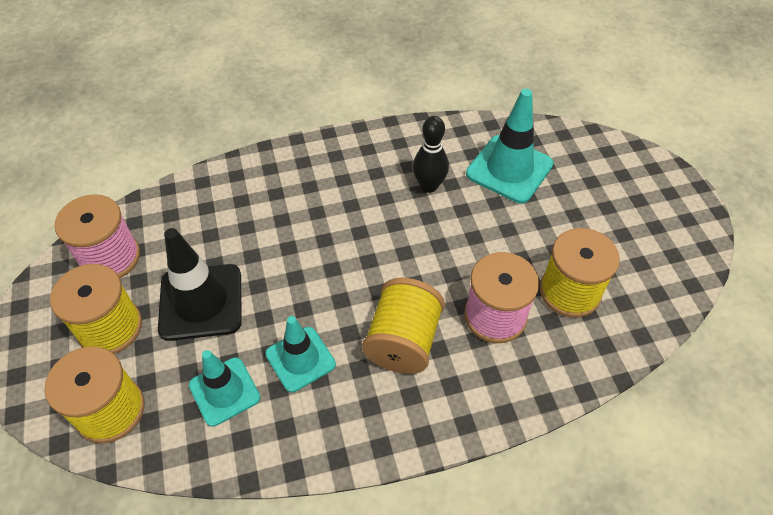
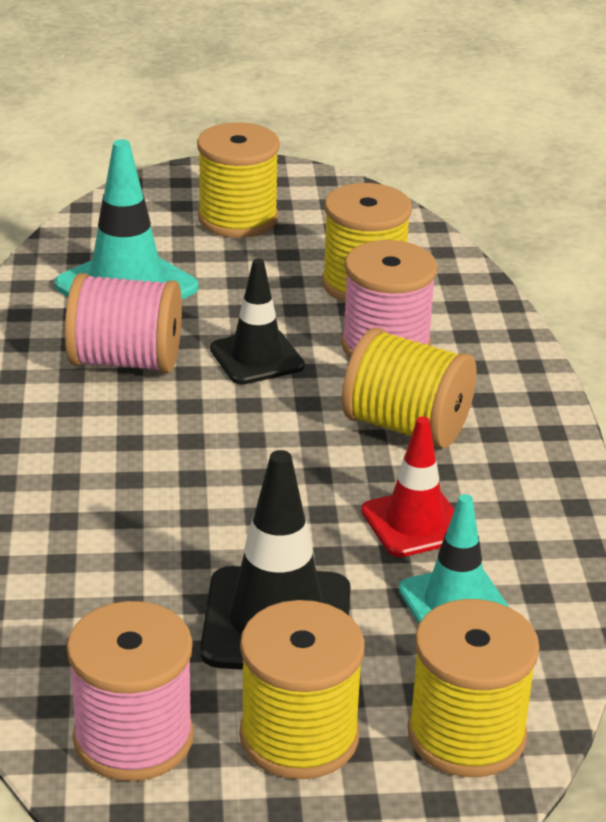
camera: 80 degrees left, 20 degrees down
turquoise traffic cone [265,316,336,393] -> red traffic cone [361,416,455,557]
black bowling pin [413,116,449,193] -> pink spool [65,273,182,373]
none -> yellow spool [197,122,280,238]
none -> black traffic cone [210,259,305,384]

